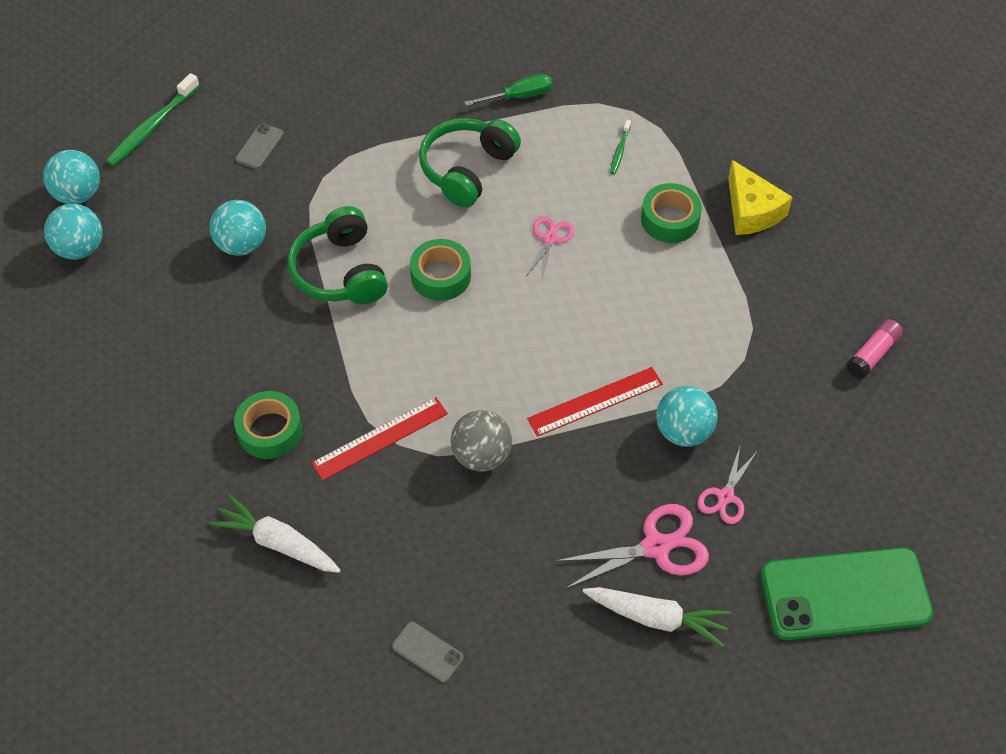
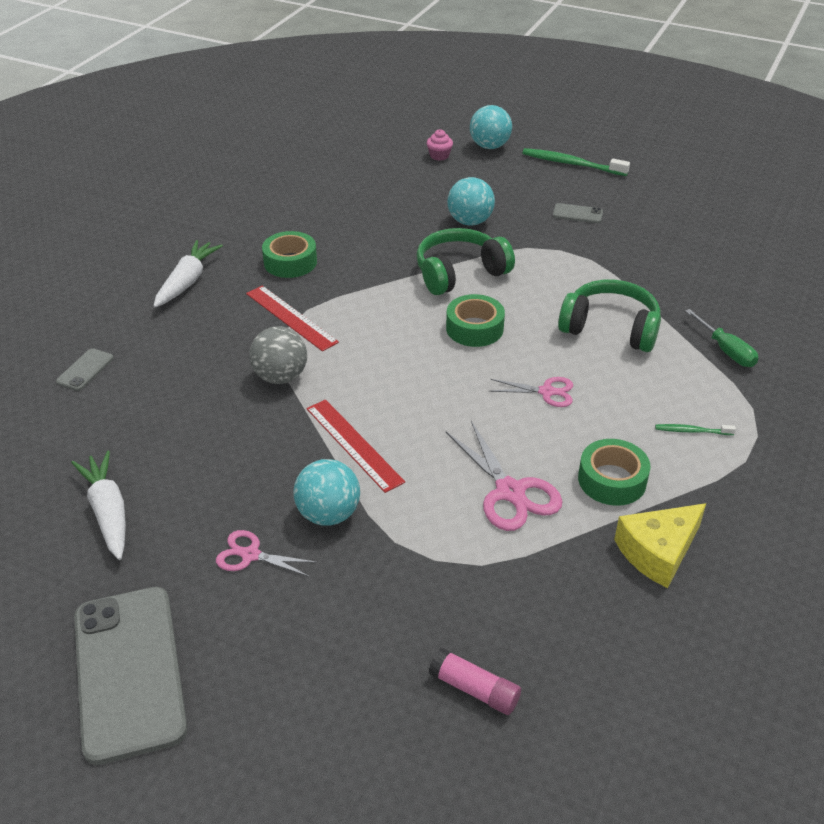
camera: 80 degrees right, 15 degrees down
turquoise ball [44,204,102,260] -> pink cupcake [427,129,453,161]
pink scissors [555,504,709,589] -> pink scissors moved to [446,421,562,531]
white carrot [583,587,731,647] -> white carrot turned 150 degrees clockwise [71,451,126,560]
green phone [761,548,933,640] -> grey phone [74,587,187,765]

